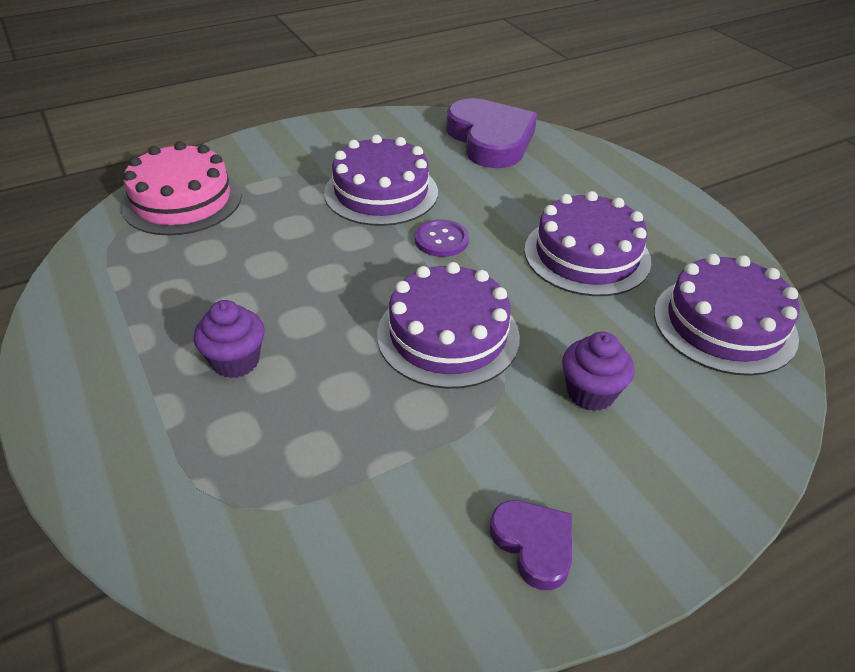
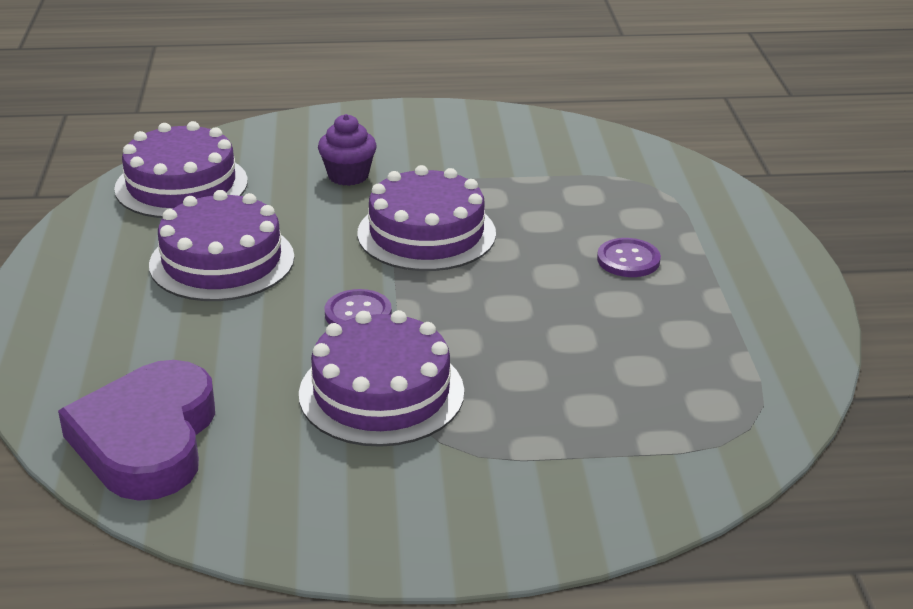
camera: 155 degrees left, 10 degrees down
pink cake [121,141,242,236] -> none
purple cupcake [194,300,265,378] -> purple button [597,238,661,277]
purple heart [490,500,572,590] -> none

